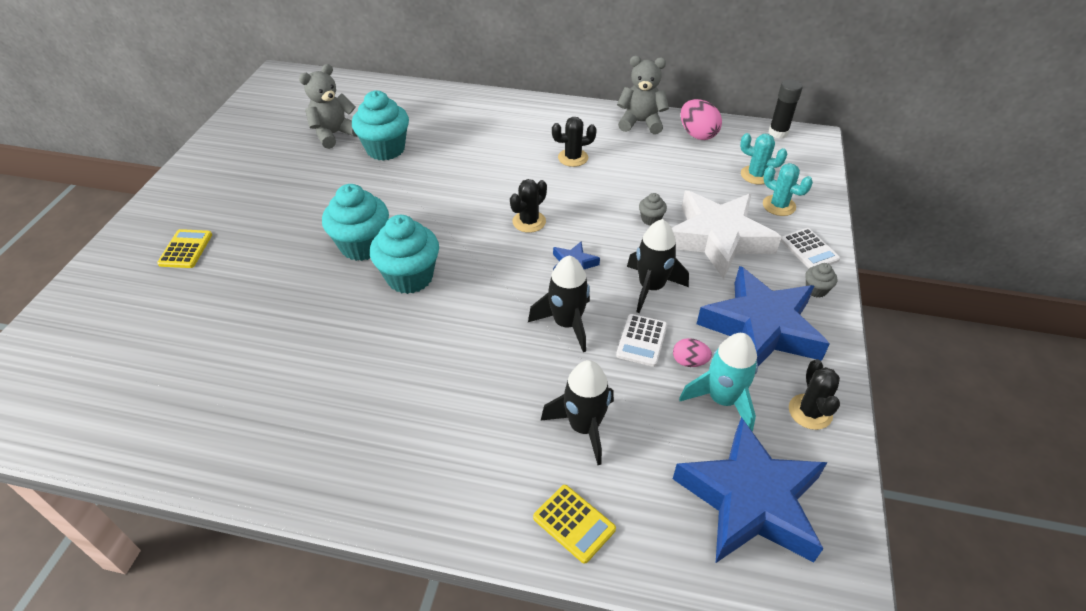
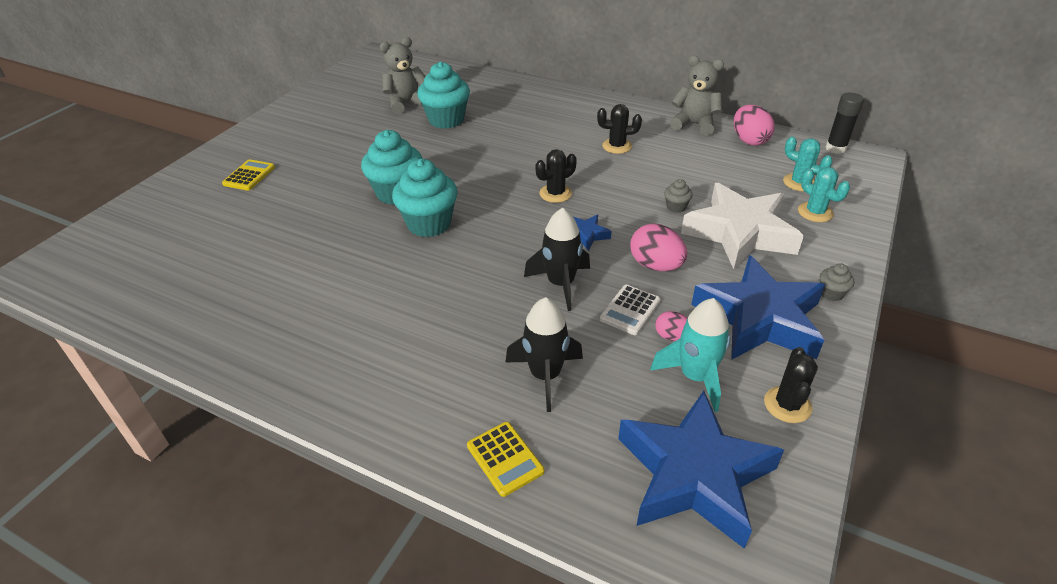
camera: 15 degrees right, 5 degrees down
black rocket [627,219,689,313] -> pink egg [630,224,687,271]
white calculator [781,228,841,269] -> none

